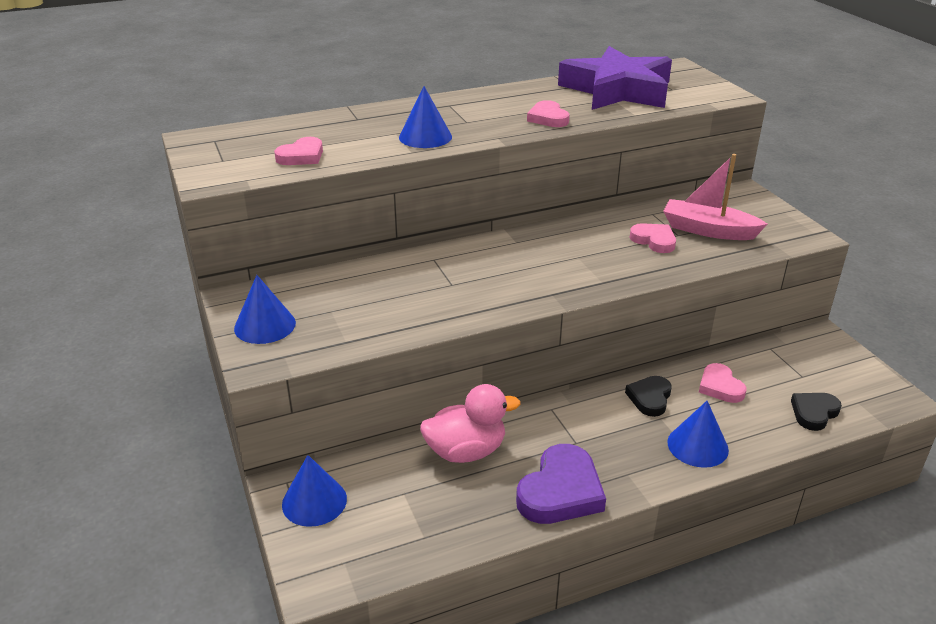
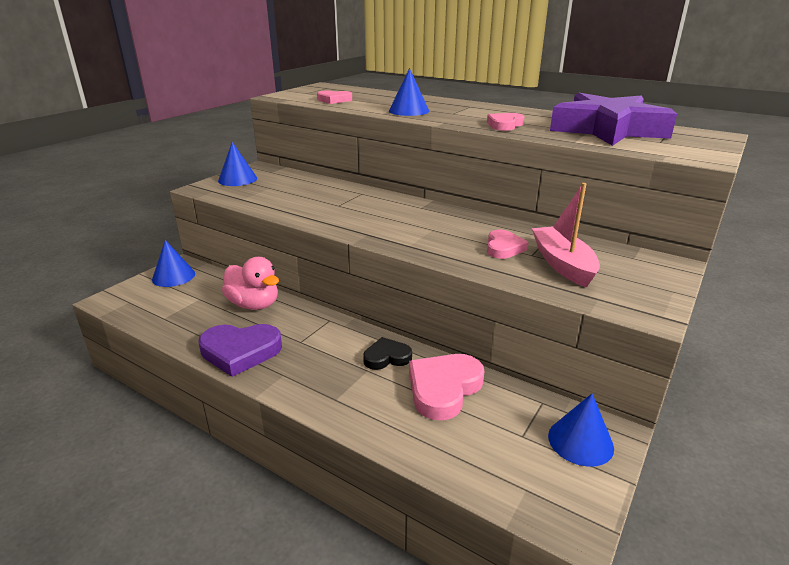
camera: 55 degrees right, 5 degrees down
blue cone [667,401,729,468] -> blue cone moved to [548,394,614,467]
pink heart [699,363,747,403] -> pink heart [409,354,484,420], size x1.67
black heart [791,393,842,431] -> none

